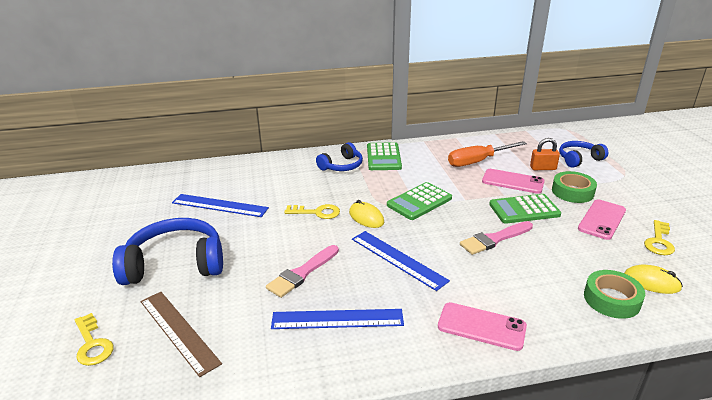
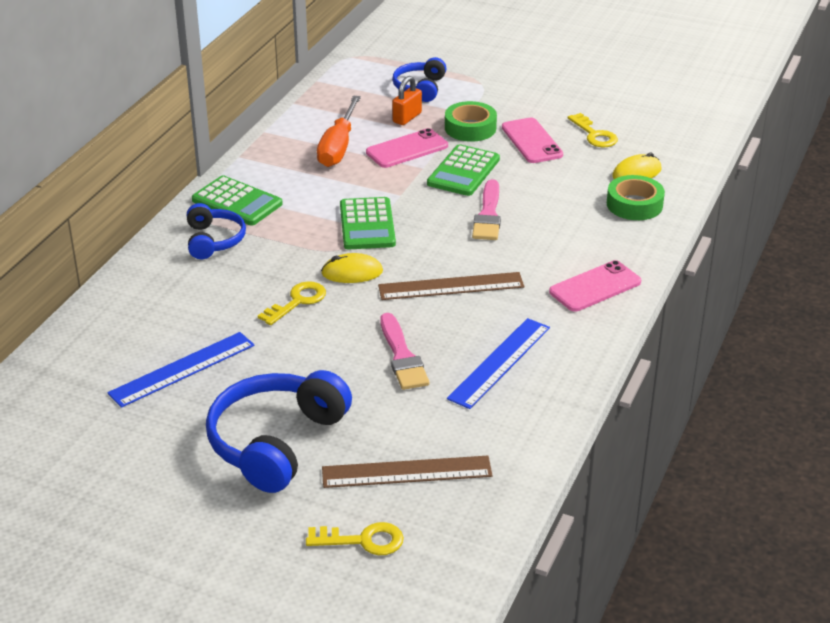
camera: 55 degrees left, 5 degrees up
blue ruler [352,231,450,291] -> brown ruler [378,272,524,300]

